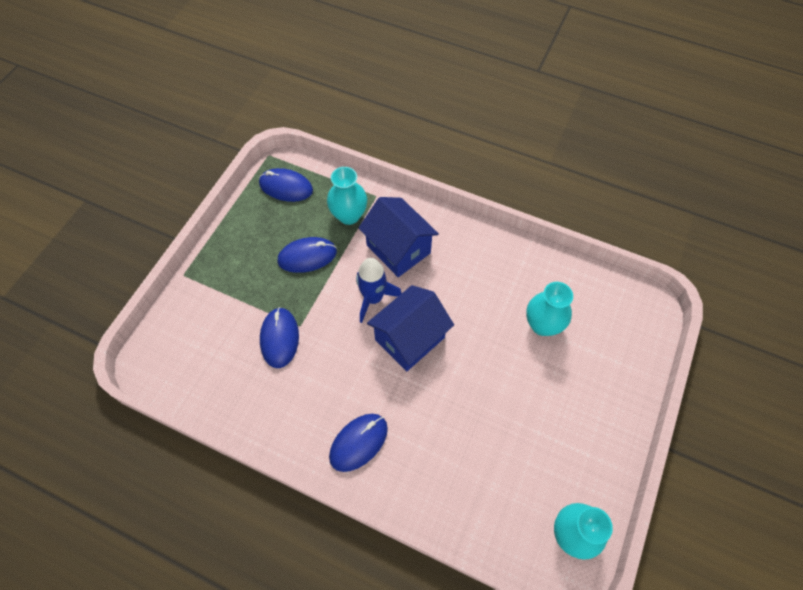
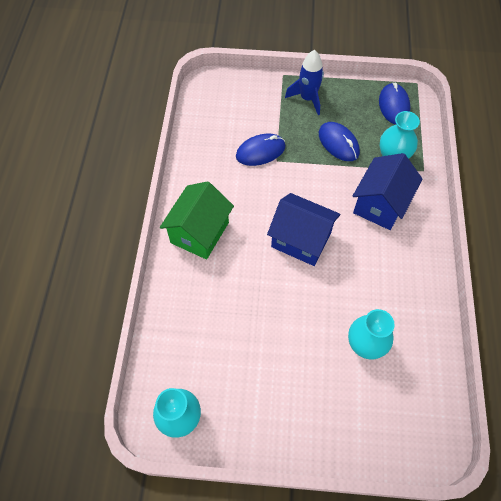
camera: 70 degrees right, 0 degrees up
blue mouse [329,414,388,472] -> green house [160,181,234,259]
blue rocket [356,258,402,323] -> blue rocket moved to [285,50,324,115]

